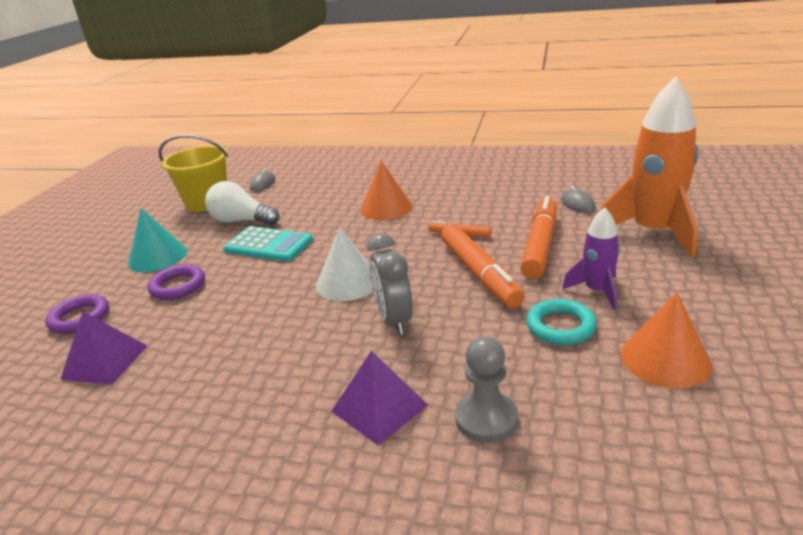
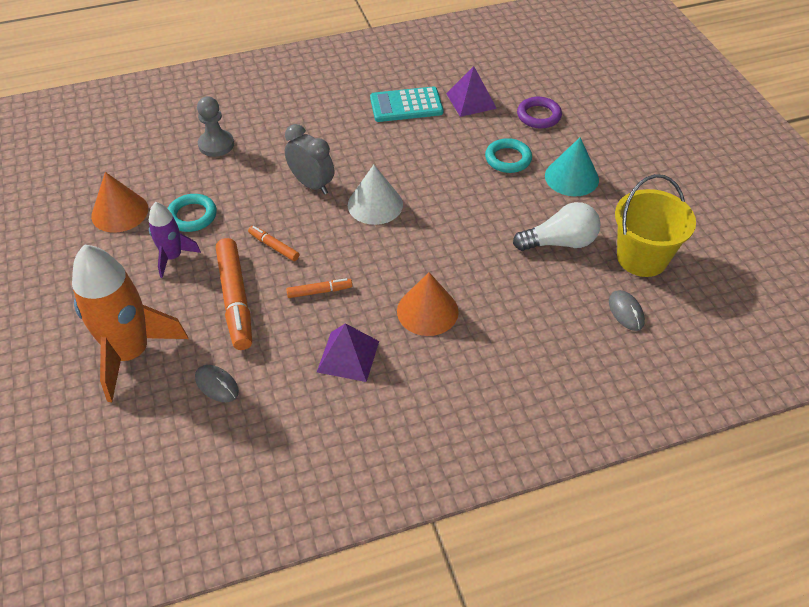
camera: 145 degrees right, 20 degrees up
purple ring [148,264,205,300] -> turquoise ring [485,138,532,173]
turquoise calculator [223,226,313,261] -> turquoise calculator moved to [370,86,443,122]
purple pyramid [332,351,428,445] -> purple pyramid moved to [317,323,379,382]
orange marker [441,224,524,308] -> orange marker [248,226,299,261], size x0.49

